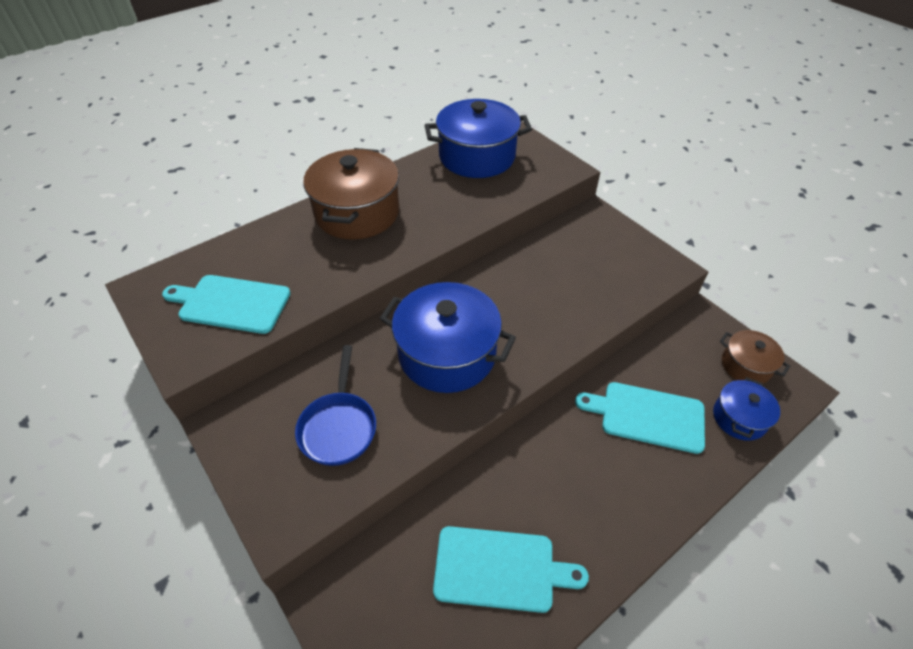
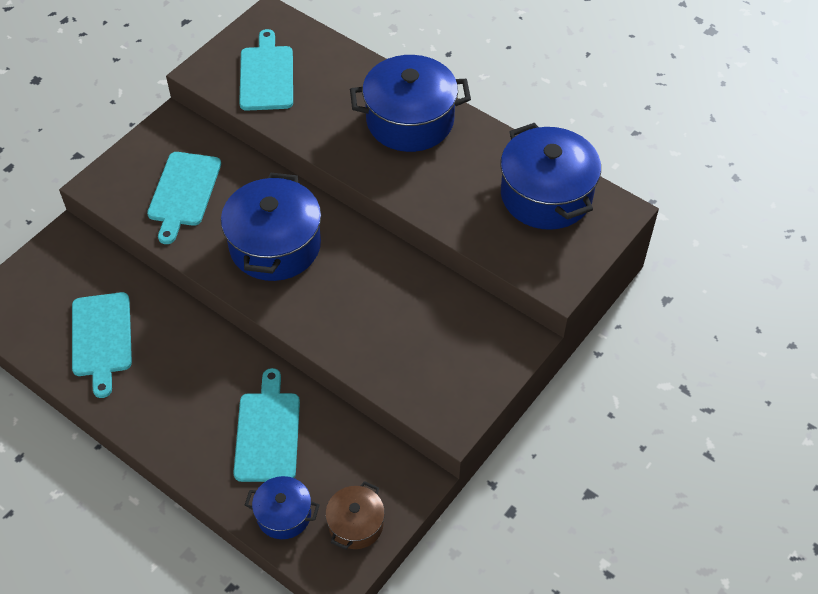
camera: 75 degrees right, 5 degrees up
blue pan [295,345,376,466] -> turquoise cutting board [147,152,221,244]
brown pot [303,148,399,240] -> blue pot [350,55,471,152]

